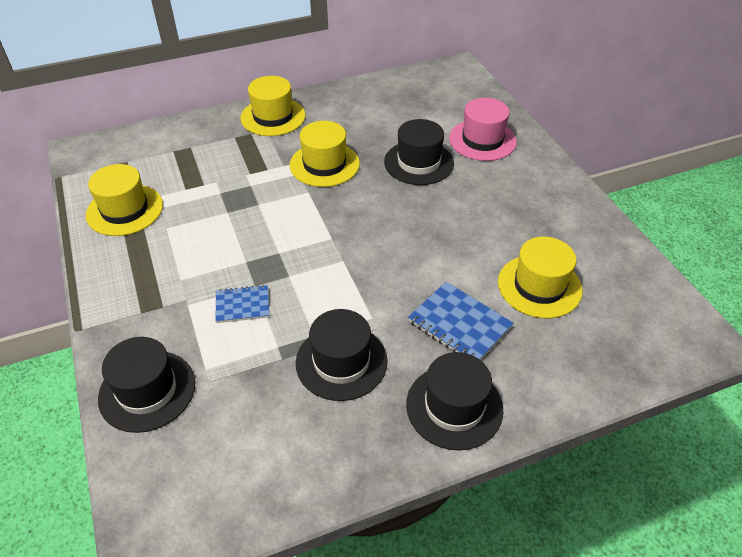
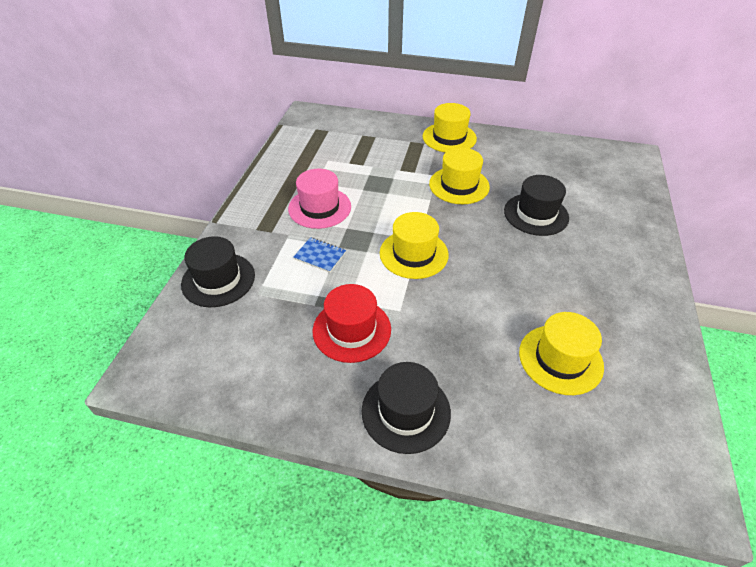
camera: 35 degrees right, 0 degrees up
yellow hat [86,164,163,236] -> yellow hat moved to [380,212,449,279]
black hat [296,309,387,401] -> red hat [313,284,391,363]
blue notebook [408,282,513,360] -> none
pink hat [449,98,517,161] -> pink hat moved to [288,169,351,229]

